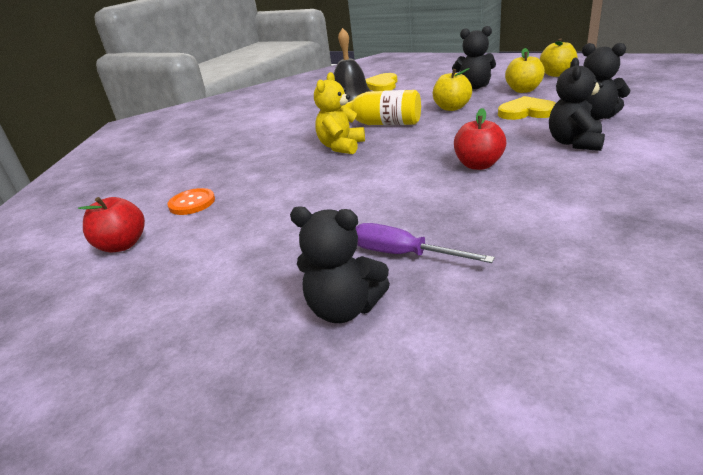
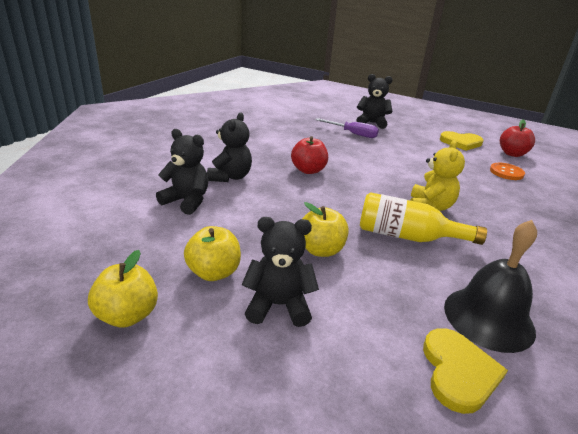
camera: 170 degrees right, 0 degrees up
yellow heart [498,96,556,120] -> yellow heart moved to [440,131,484,151]

